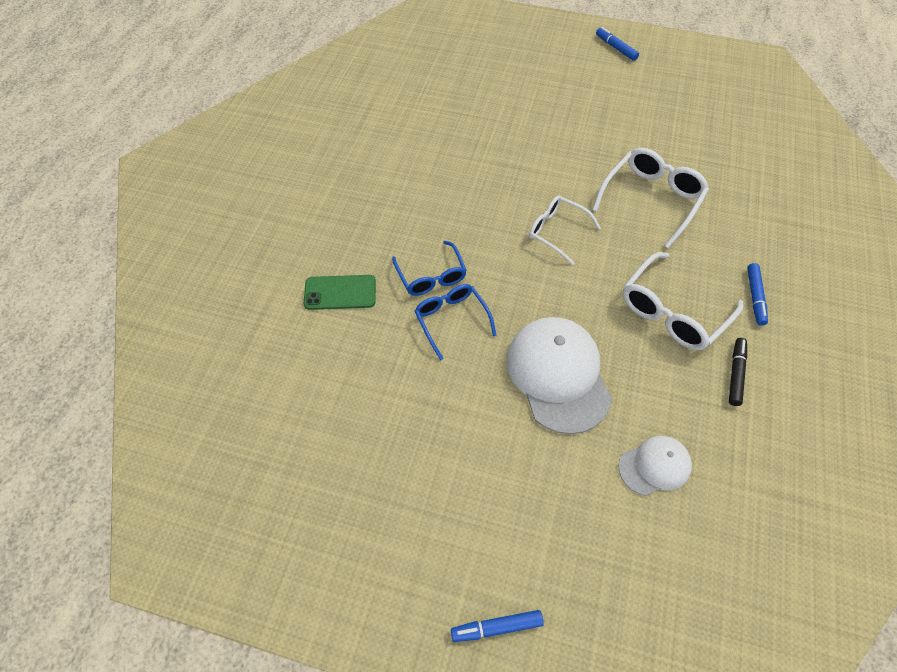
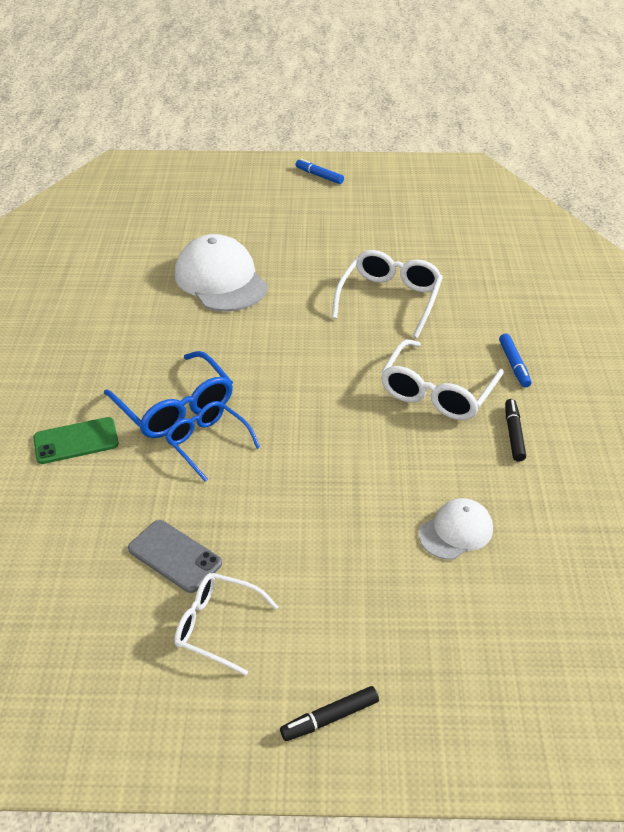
camera: 15 degrees left, 15 degrees down
blue glasses [392,241,467,296] -> blue glasses [104,351,233,438], size x1.51
blue marker [451,610,544,642] -> black marker [280,686,379,741]
white cap [506,317,612,434] -> white cap moved to [175,234,268,312]
white glasses [529,196,601,265] -> white glasses moved to [174,573,279,675]
none -> grey phone [128,520,222,593]

